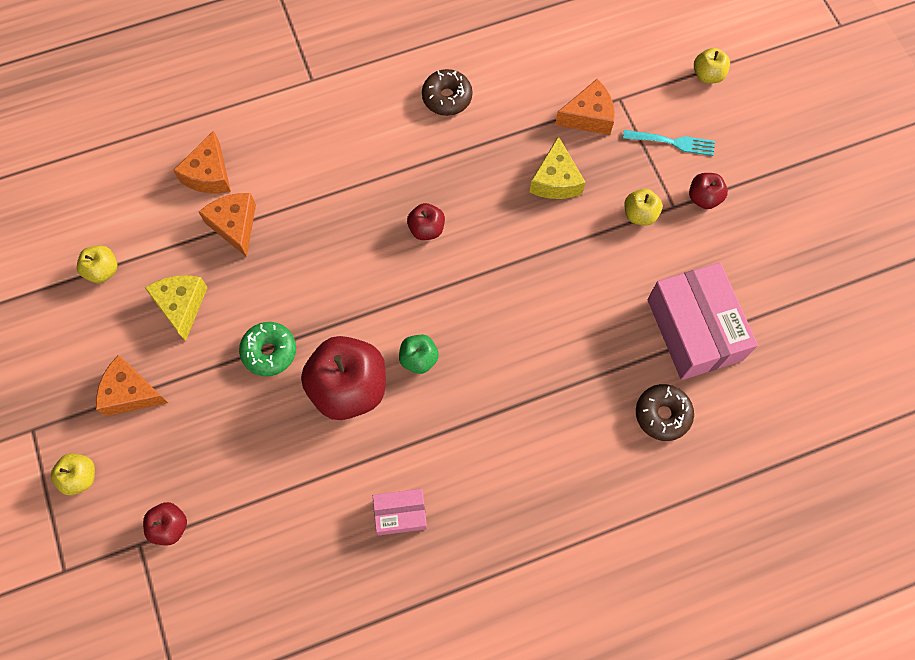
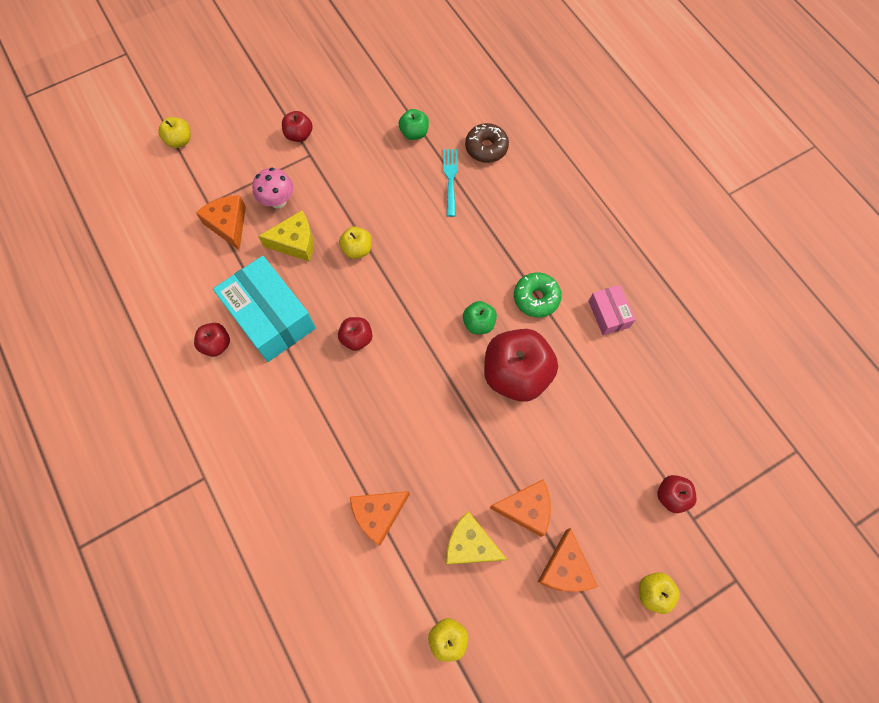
camera: 100 degrees left, 0 degrees up
yellow cheese [145,275,208,341] -> yellow cheese turned 45 degrees clockwise [446,511,507,565]
orange cheese [173,131,231,193] -> orange cheese moved to [490,479,551,537]
green donut [239,322,296,376] -> green donut moved to [514,272,562,317]
brown donut [422,69,472,116] -> red apple [194,323,230,357]
turquoise fork [623,130,715,156] -> turquoise fork moved to [443,149,458,217]
yellow apple [624,189,663,226] -> yellow apple moved to [339,227,372,259]
pink box [647,262,758,380] -> green apple [399,109,429,140]
none -> turquoise box [213,256,316,362]
none -> pink mushroom [252,168,293,209]

